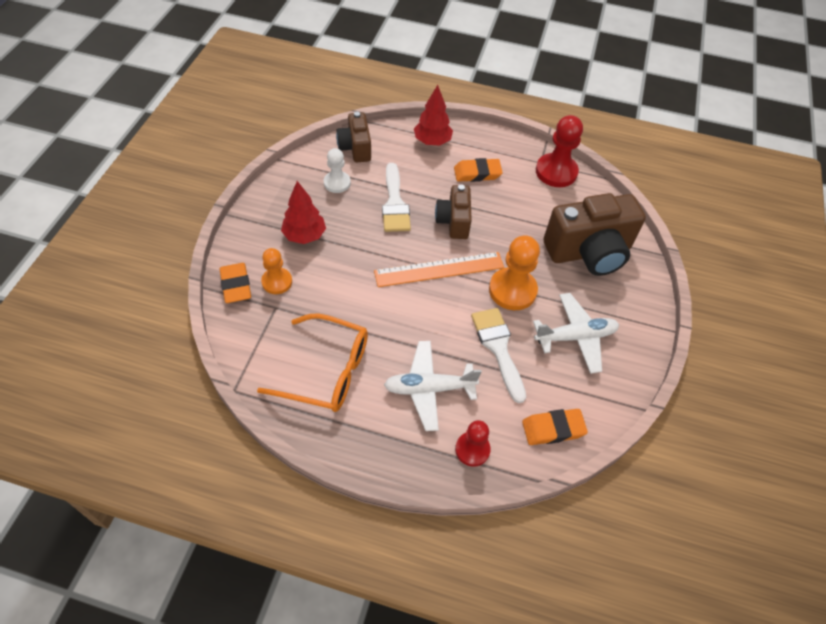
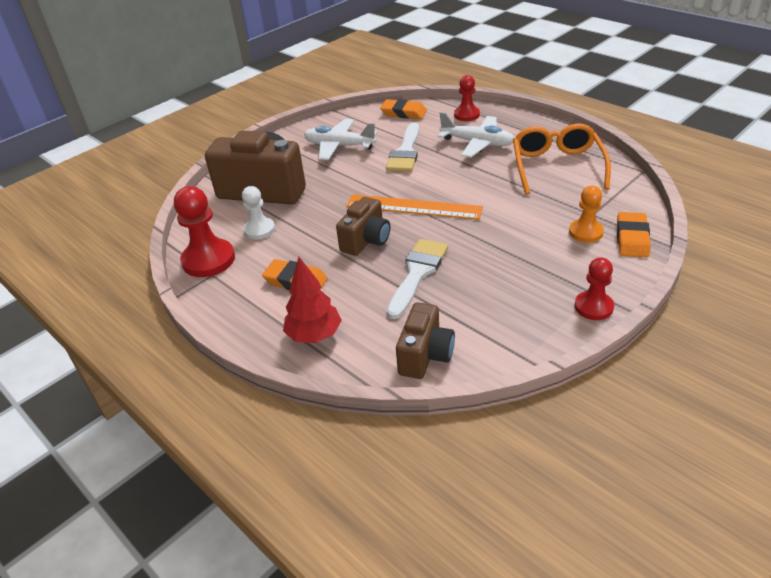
camera: 145 degrees left, 15 degrees down
orange glasses [257,314,368,412] -> orange glasses turned 45 degrees clockwise [513,123,611,194]
red tree [281,181,326,244] -> none
white pawn [324,148,351,193] -> white pawn moved to [242,186,275,240]
orange pawn [489,235,540,310] -> none
none -> red pawn [575,257,614,320]

